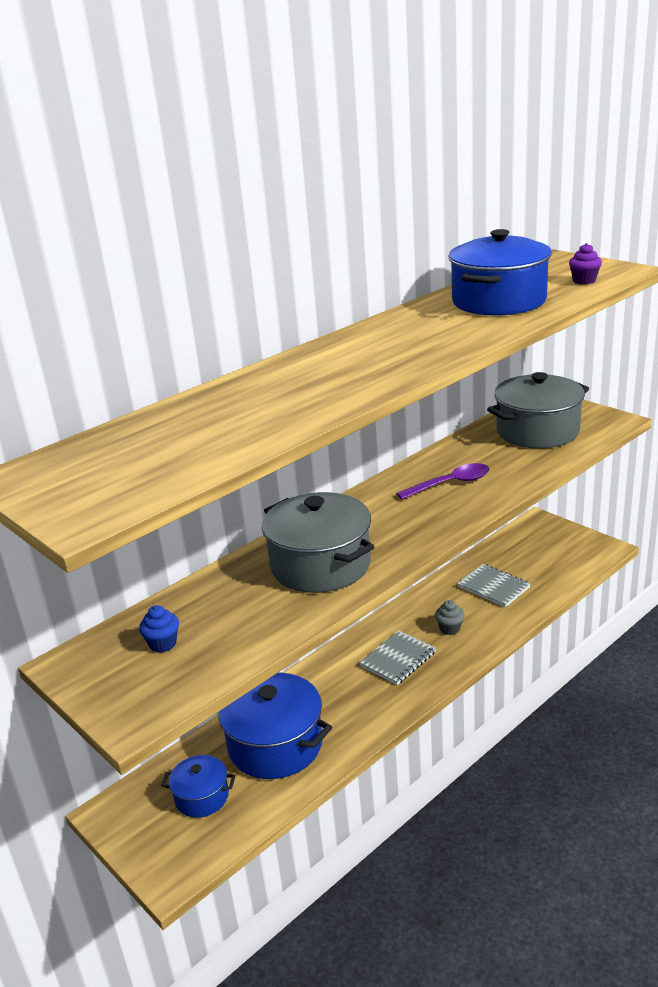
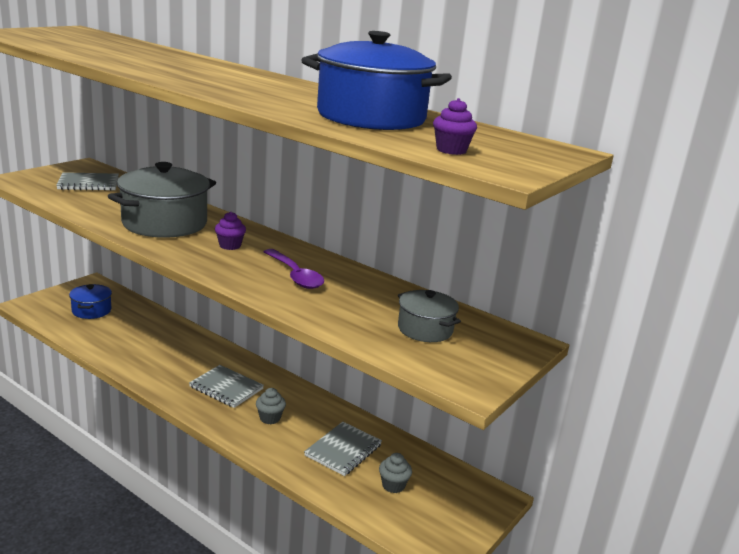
camera: 75 degrees right, 5 degrees down
blue cupcake [139,605,179,653] -> grey notebook [56,172,119,191]
blue pot [219,673,332,779] -> none
grey pot [487,372,589,448] -> grey pot [398,290,461,342], size x0.54
none -> purple cupcake [215,212,246,250]
none -> grey cupcake [379,453,412,493]

